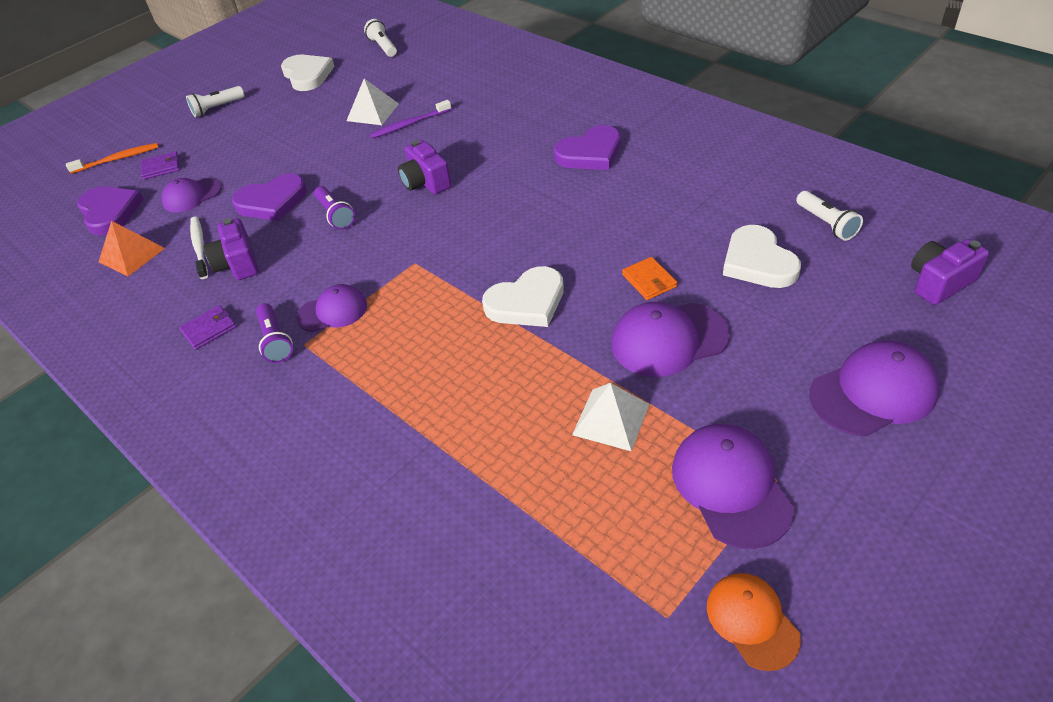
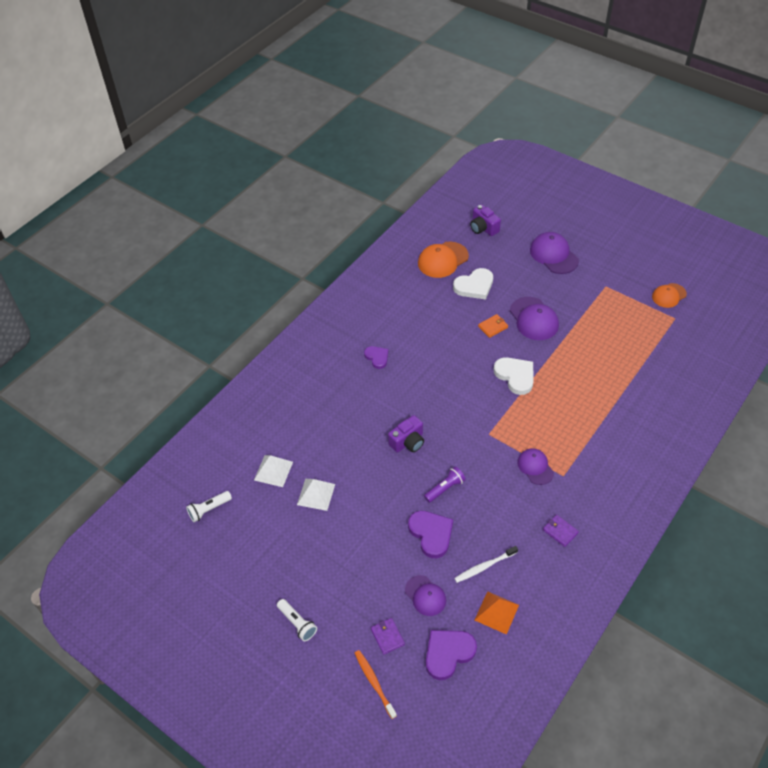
camera: 100 degrees left, 5 degrees up
purple camera [203,218,259,280] -> none
purple flashlight [256,303,293,363] -> none
white heart [281,54,334,91] -> none
purple toothbrush [370,100,452,139] -> none
purple heart [554,125,620,170] -> purple heart [364,346,388,369], size x0.62
white pyramid [572,383,649,451] -> white pyramid moved to [254,455,293,487]
purple cap [672,424,795,549] -> none
white flashlight [796,191,863,241] -> orange cap [418,242,469,278]

